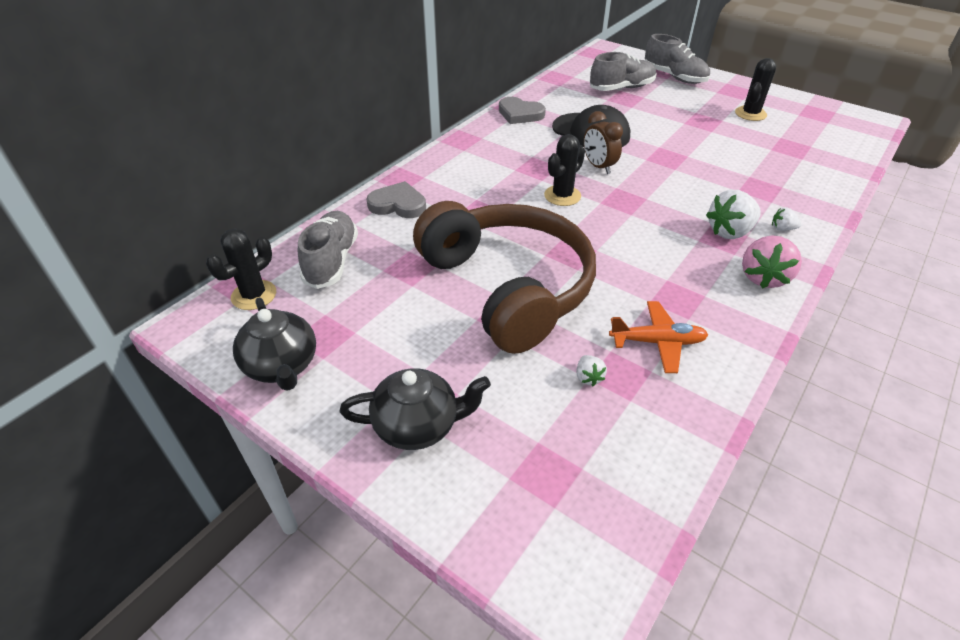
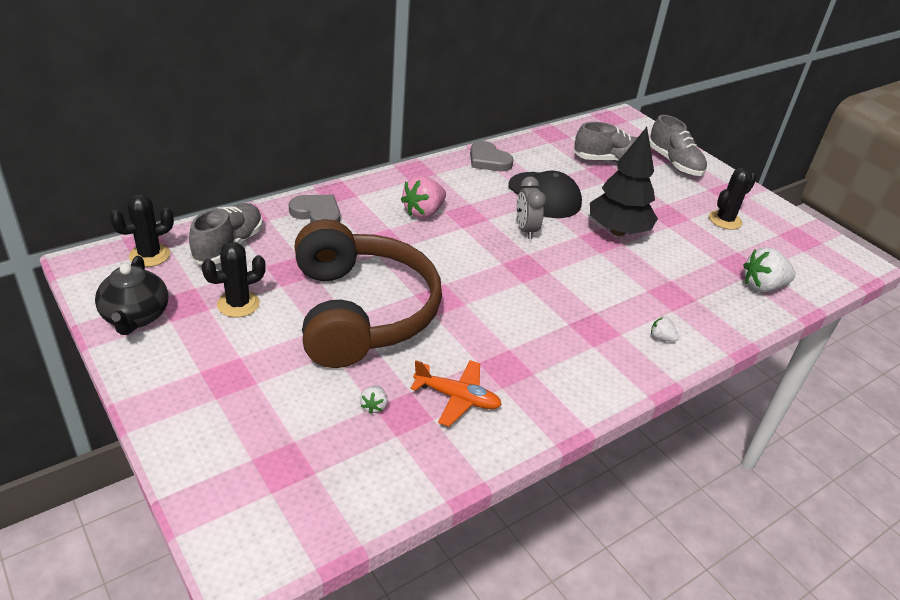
camera: 15 degrees right, 5 degrees down
black teapot [340,368,491,450] -> none
black cactus [544,134,585,206] -> black cactus moved to [201,242,266,317]
brown clock [584,111,623,174] -> grey clock [516,176,546,239]
white strawberry [706,190,761,239] -> white strawberry moved to [743,247,796,292]
pink strawberry [742,236,802,289] -> pink strawberry moved to [401,176,446,218]
none -> black tree [590,127,658,236]

